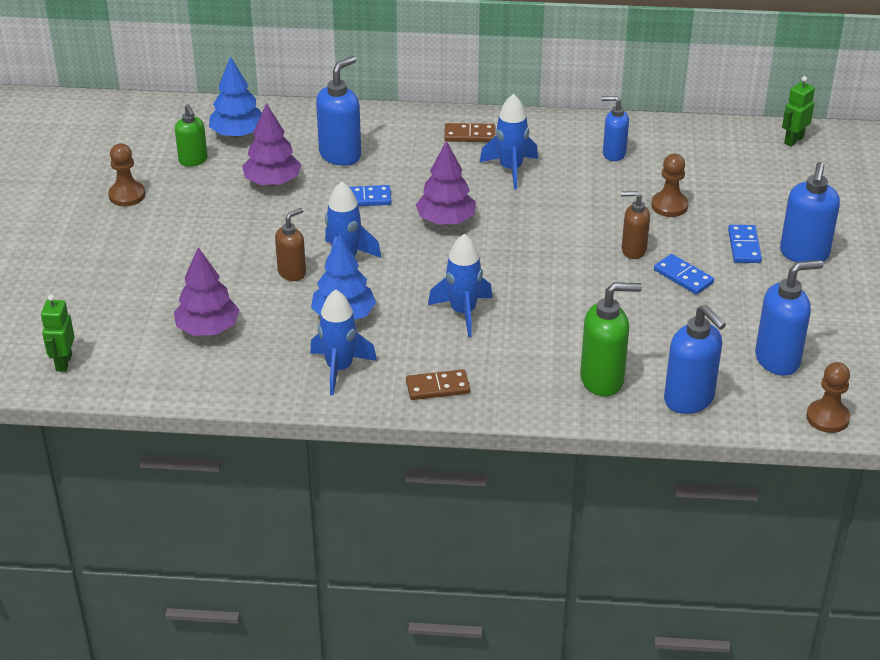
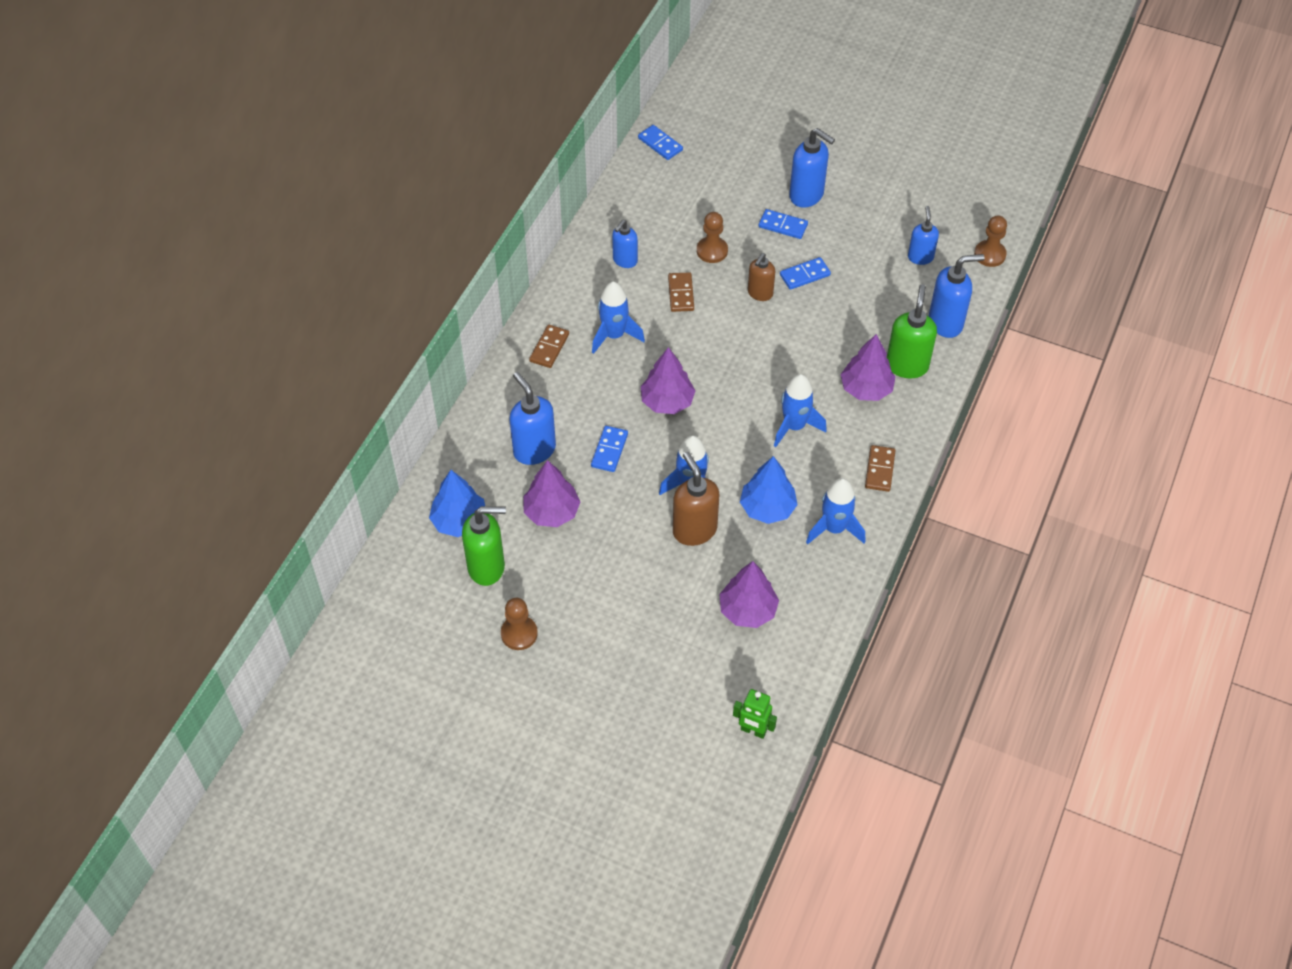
camera: 70 degrees left, 15 degrees up
green soap dispenser [175,104,208,167] -> green soap dispenser [462,506,506,586], size x1.57
brown soap dispenser [275,208,306,281] -> brown soap dispenser [673,452,719,546], size x1.57
blue soap dispenser [755,260,824,376] -> blue soap dispenser [908,206,939,265], size x0.64
green robot [782,76,815,146] -> blue domino [638,125,683,160]
none -> brown domino [668,272,694,312]
none -> purple tree [840,334,895,401]

